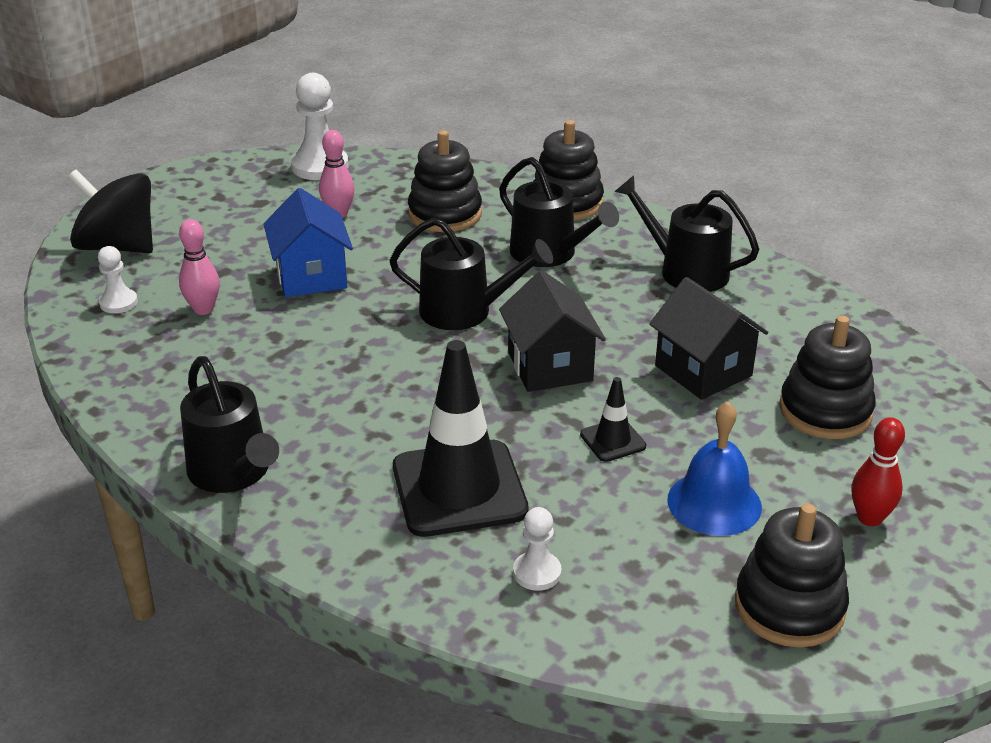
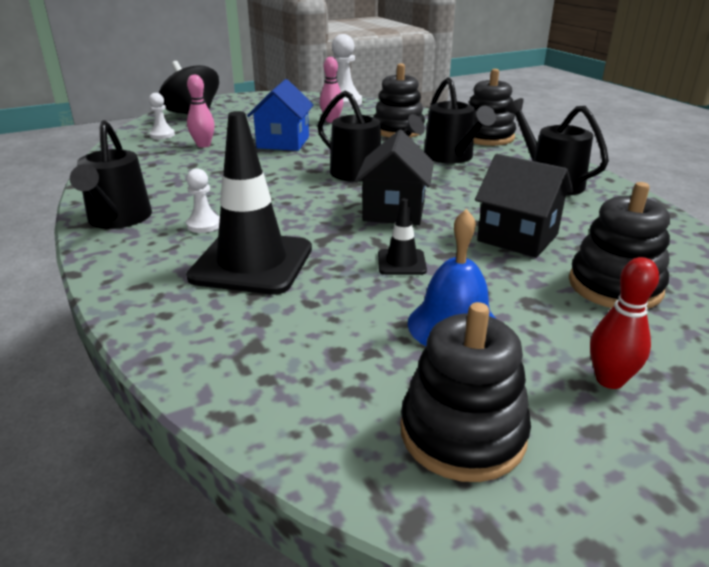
camera: 25 degrees right, 5 degrees down
white pawn [513,507,562,591] -> white pawn moved to [186,168,220,233]
black house [649,277,769,400] -> black house turned 45 degrees counterclockwise [475,154,573,258]

